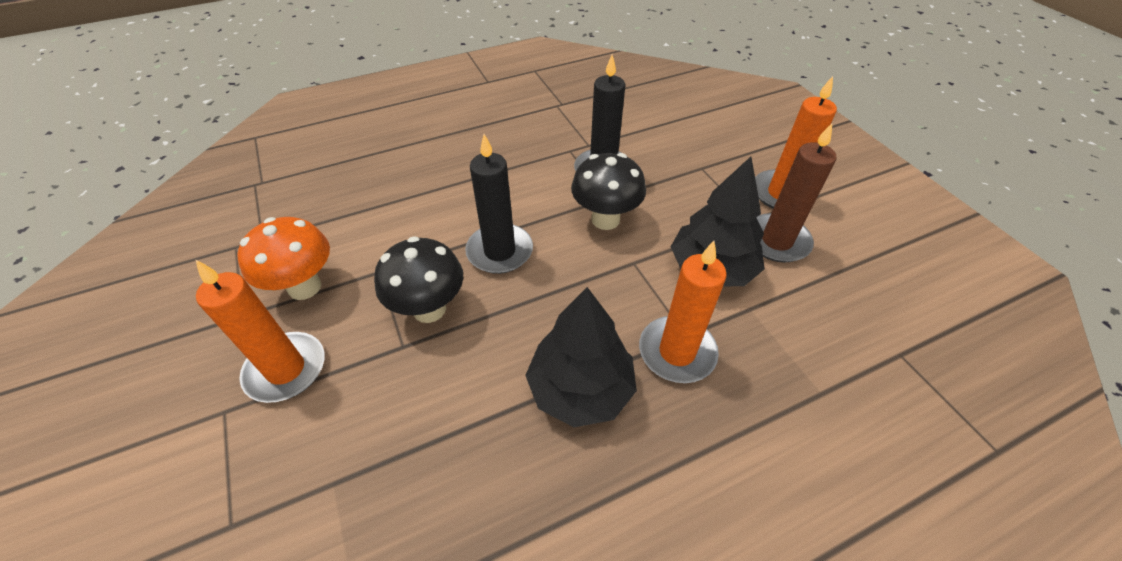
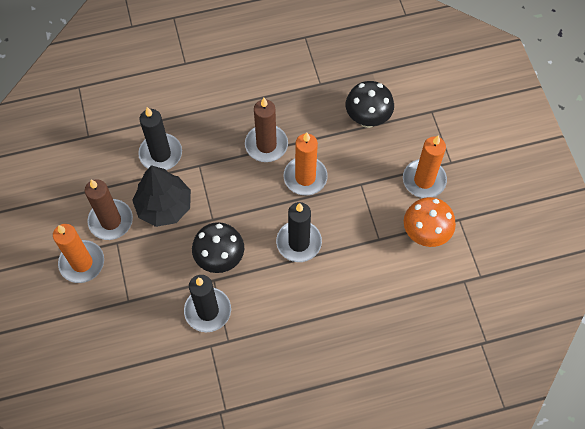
camera: 170 degrees left, 15 degrees up
black mushroom [374,236,463,323] -> black mushroom moved to [346,81,394,128]
black tree [525,287,637,427] -> brown candle [245,98,288,162]
orange candle [639,241,727,383] -> orange candle moved to [283,133,328,195]
none -> black candle [138,107,182,170]

